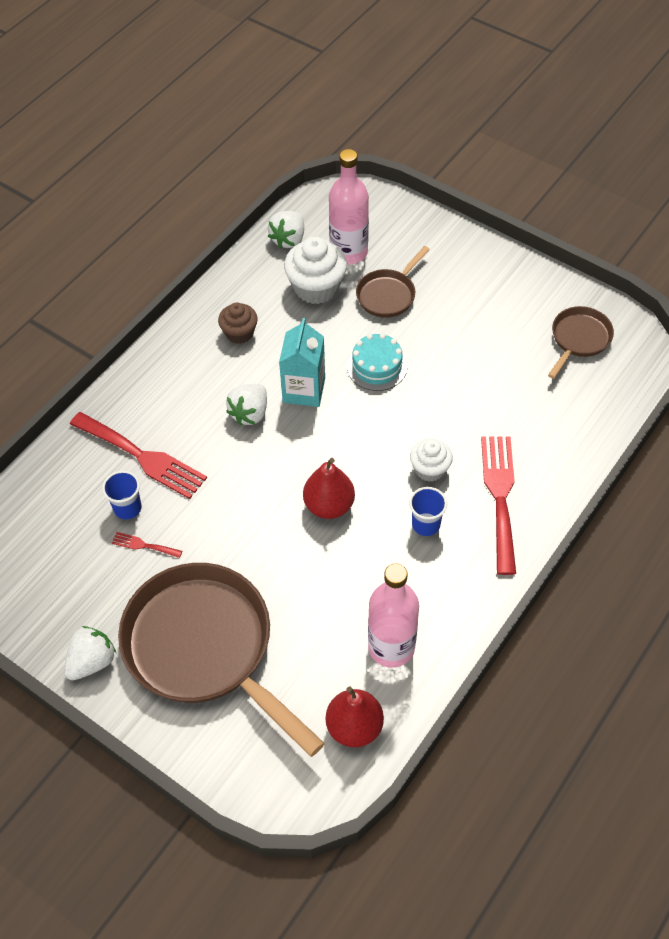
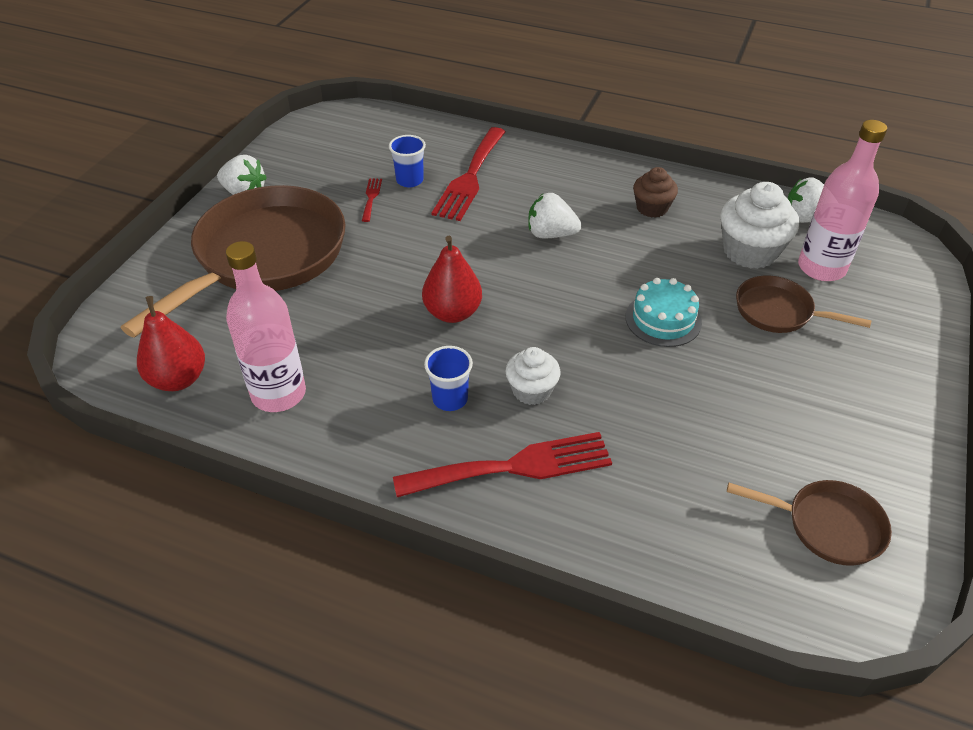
camera: 75 degrees right, 10 degrees down
turquoise carton [279,318,325,407] -> none

